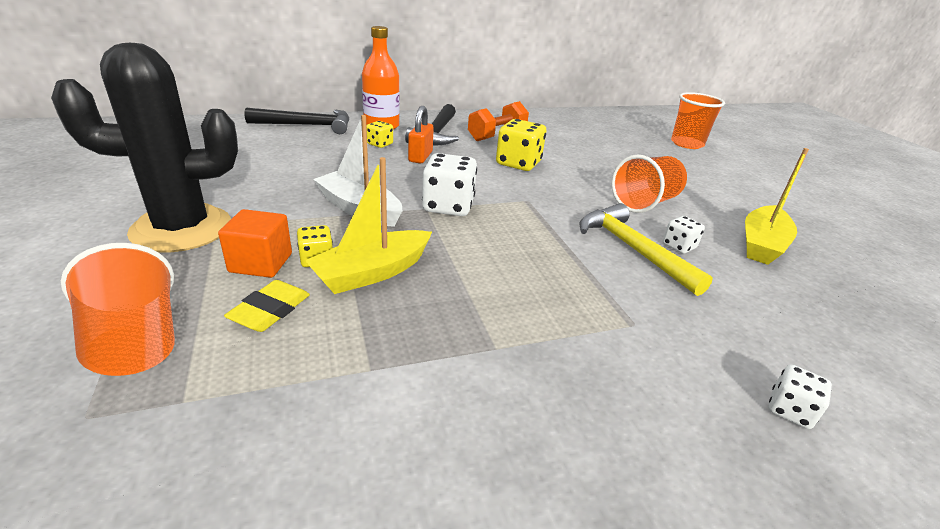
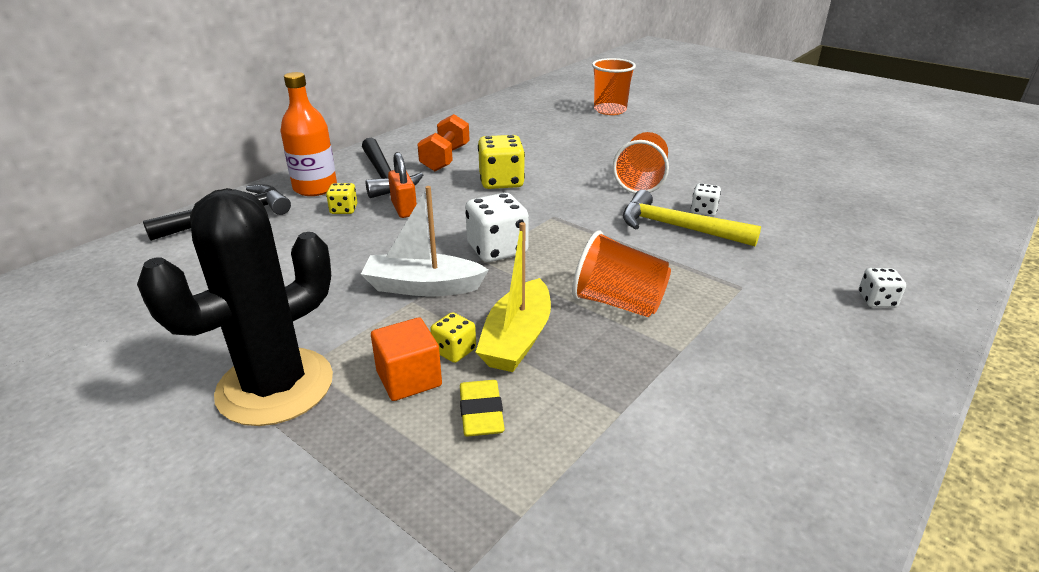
camera: 30 degrees left, 0 degrees up
orange cup [61,243,175,376] -> orange cup moved to [572,230,671,317]
yellow boat [745,148,809,265] -> none

